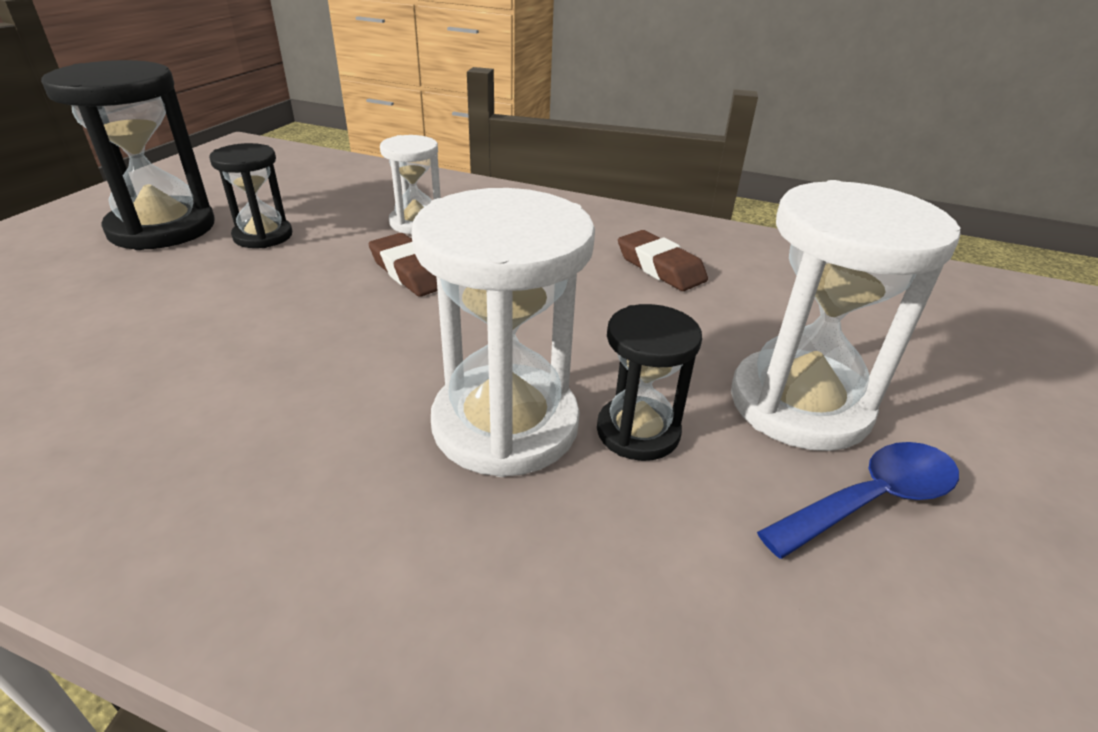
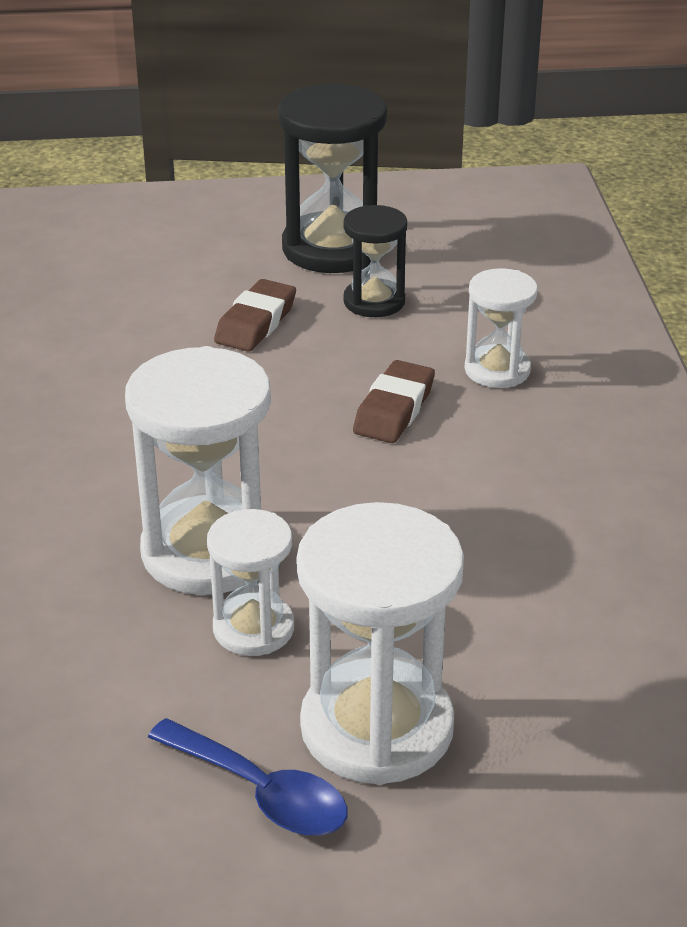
camera: 65 degrees right, 0 degrees up
black hourglass [597,304,702,461] -> white hourglass [207,509,294,656]
brown eraser [618,230,708,291] -> brown eraser moved to [214,279,296,352]

